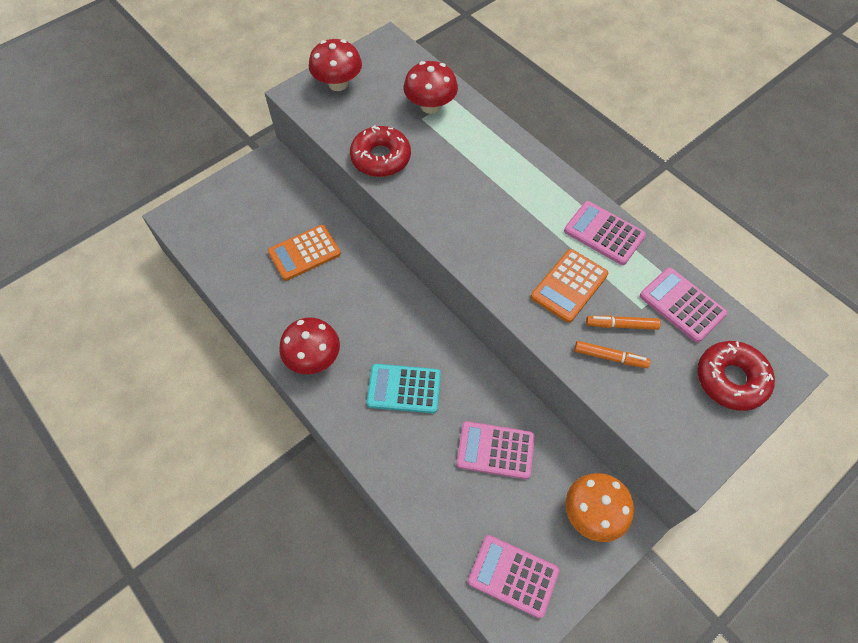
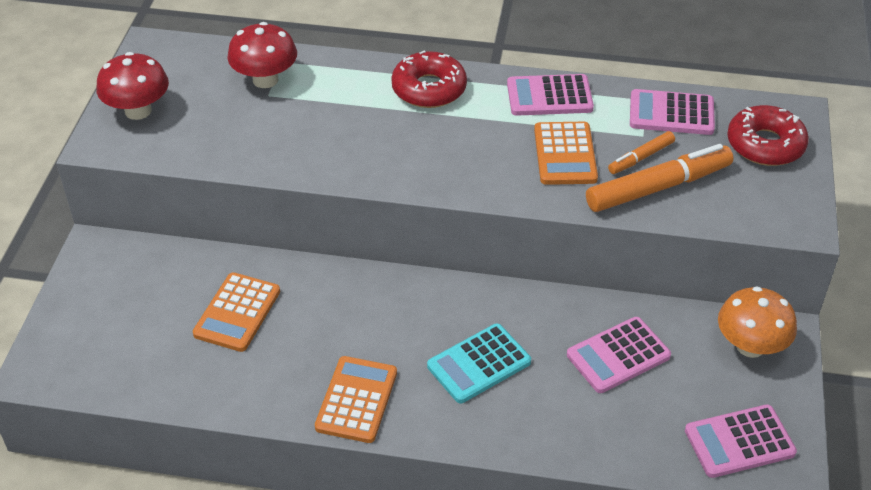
camera: 40 degrees left, 15 degrees down
red mushroom [279,317,340,374] -> orange calculator [315,356,397,443]
red donut [350,125,411,177] -> red donut moved to [391,50,467,108]
orange marker [574,341,651,368] -> orange marker [586,144,733,212], size x1.90

